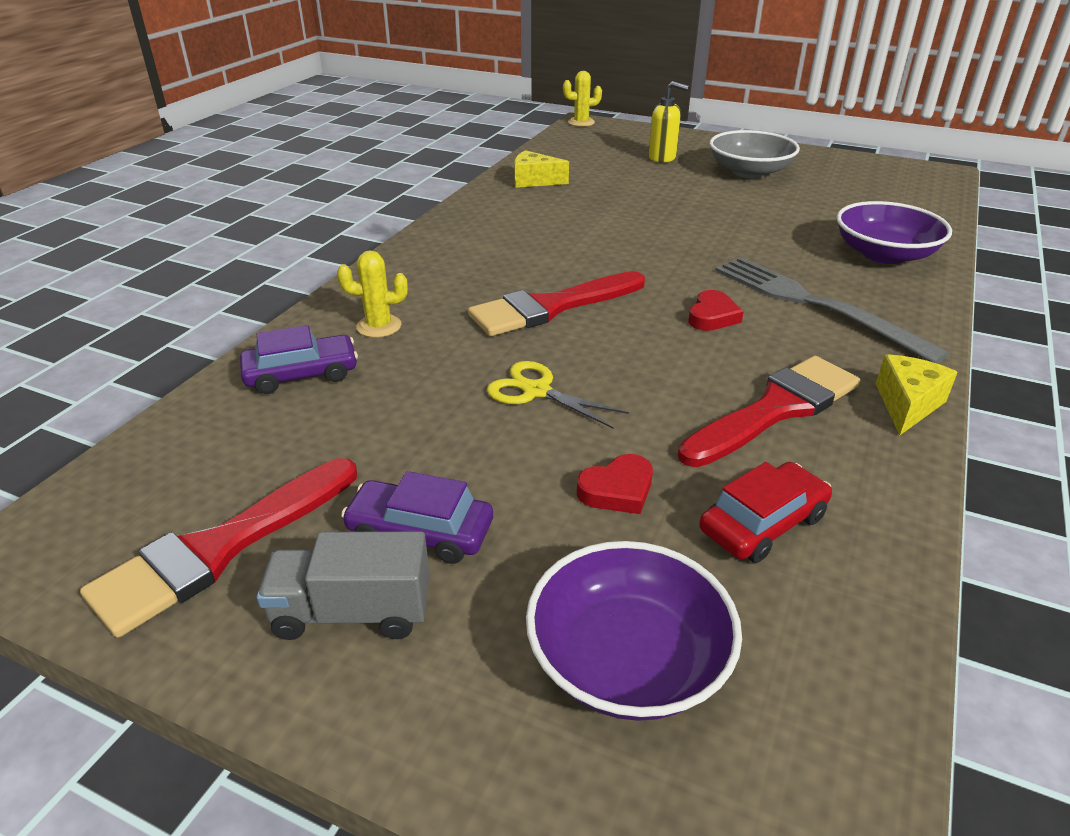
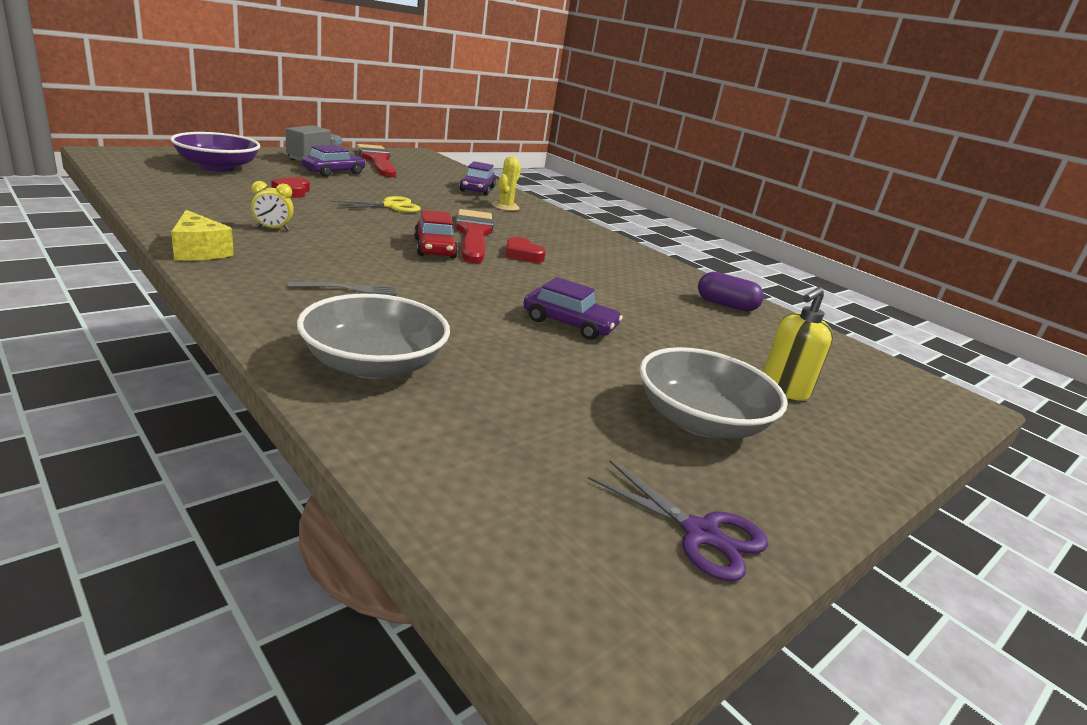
camera: 110 degrees right, 10 degrees down
yellow cheese [514,150,569,188] -> purple capsule [698,272,764,312]
yellow cactus [563,71,602,127] -> none
red brush [678,356,860,467] -> yellow clock [251,181,294,230]
red heart [688,290,744,331] -> red heart moved to [505,237,546,263]
red car [699,462,832,563] -> red car moved to [414,210,458,258]
grey fork [715,257,950,364] -> grey fork [288,282,396,295], size x0.42
purple bowl [836,201,952,264] -> grey bowl [297,294,450,379]
none -> purple car [523,277,623,340]
none -> purple scissors [588,461,768,582]

